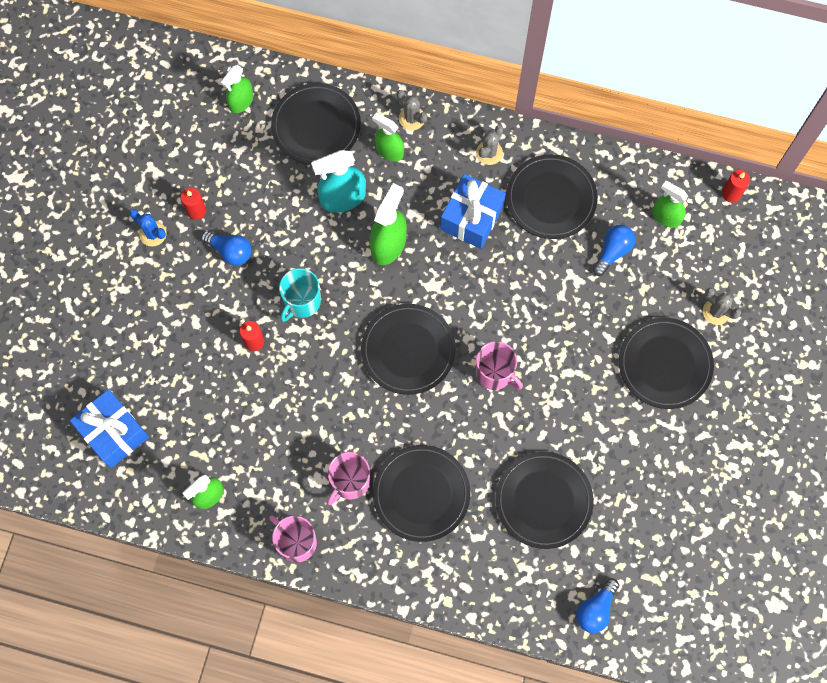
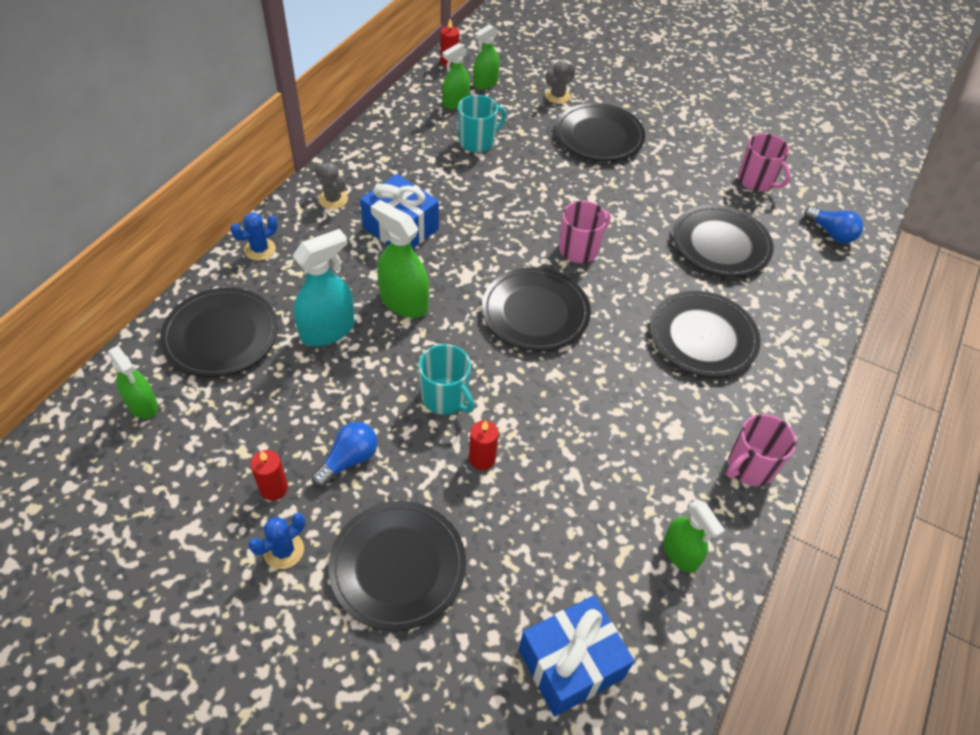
camera: 80 degrees left, 20 degrees down
turquoise spray bottle [311,150,366,213] -> turquoise spray bottle turned 120 degrees counterclockwise [293,229,354,346]
pink mug [327,452,370,505] -> pink mug moved to [738,133,791,192]
green spray bottle [372,113,404,161] -> green spray bottle moved to [473,24,500,90]
grey cactus [397,90,427,130] -> blue cactus [230,212,278,261]
black plate [506,154,598,239] -> black plate moved to [329,501,466,631]
blue light bulb [593,225,635,276] -> turquoise mug [458,95,506,153]

